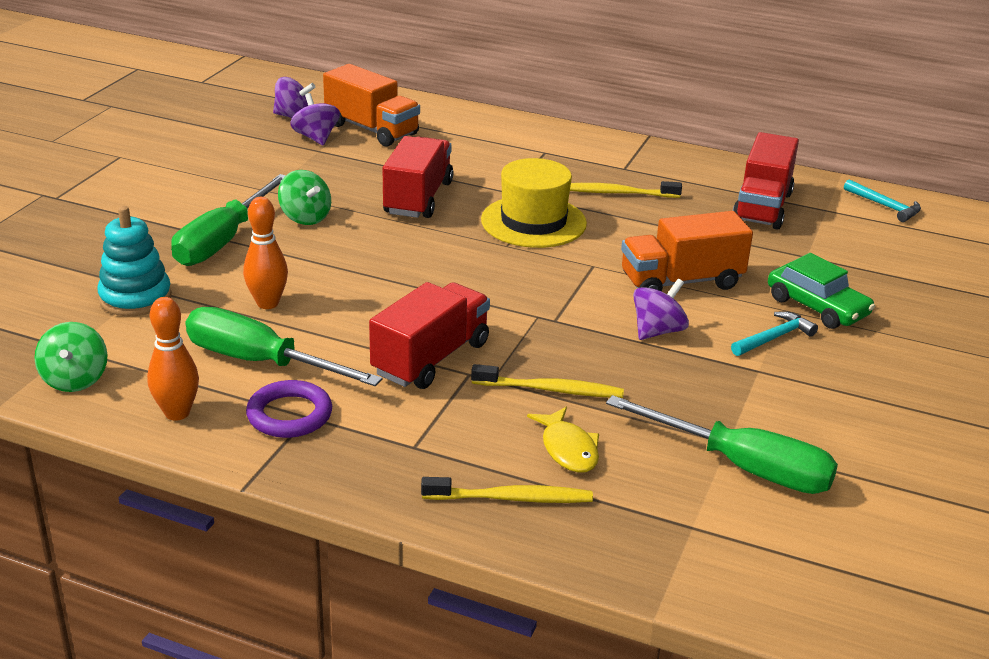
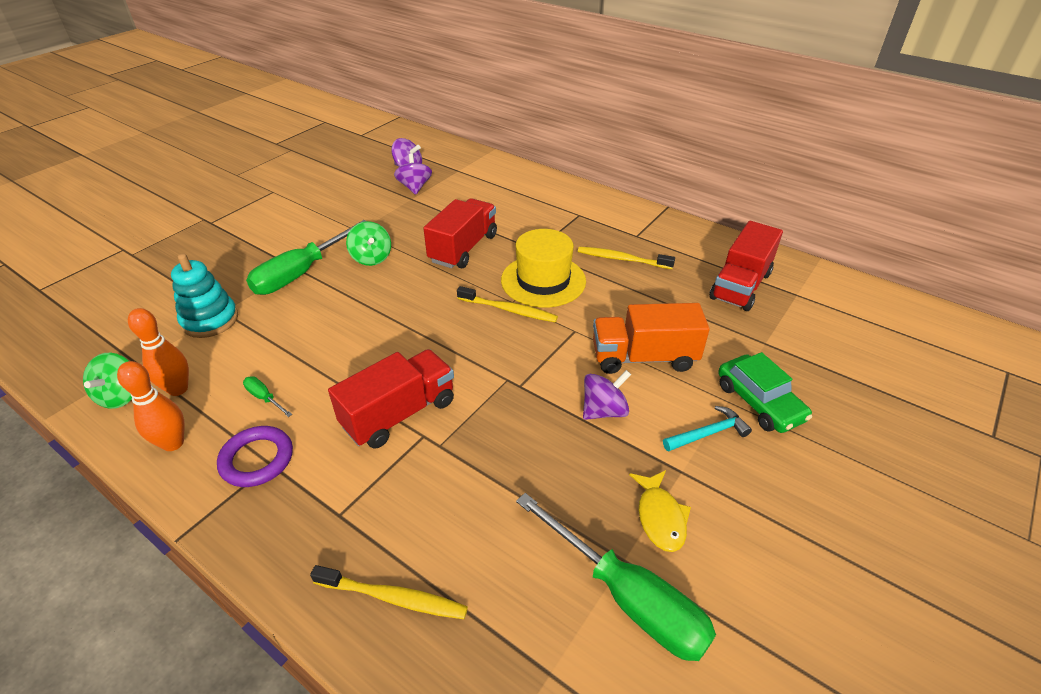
camera: 15 degrees right, 10 degrees up
green screwdriver [186,307,382,386] -> green screwdriver [243,376,292,417], size x0.41
orange bowling pin [243,197,288,309] -> orange bowling pin moved to [128,308,189,396]
orange truck [323,64,420,147] -> none
yellow toothbrush [471,364,624,398] -> yellow toothbrush moved to [457,286,558,322]
yellow fish [527,407,599,473] -> yellow fish moved to [629,470,691,552]
turquoise hammer [844,179,921,222] -> none

